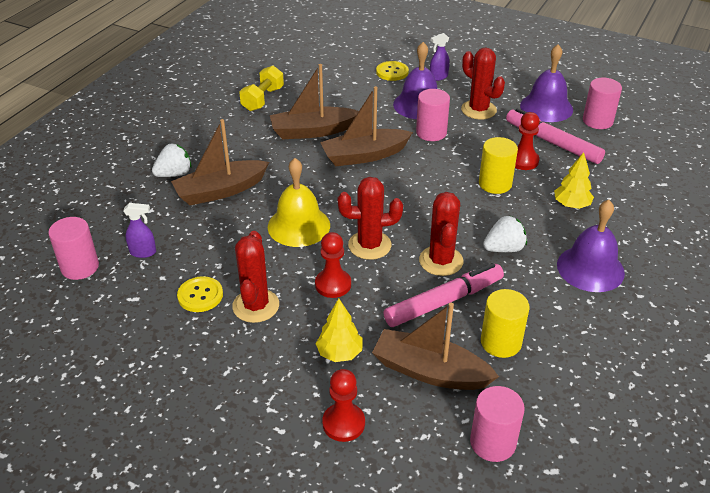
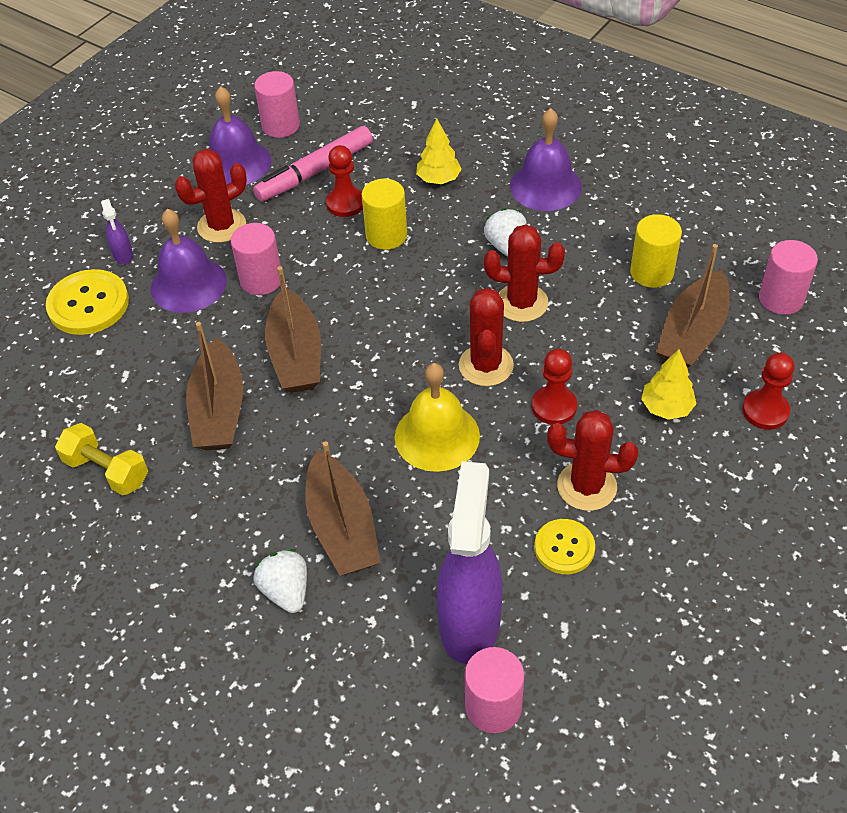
camera: 80 degrees left, 10 degrees up
purple spray bottle [123,203,156,258] -> purple spray bottle [437,461,503,664], size x2.36
yellow button [376,61,409,81] -> yellow button [46,269,129,335], size x1.59
pink marker [383,263,504,327] -> none

